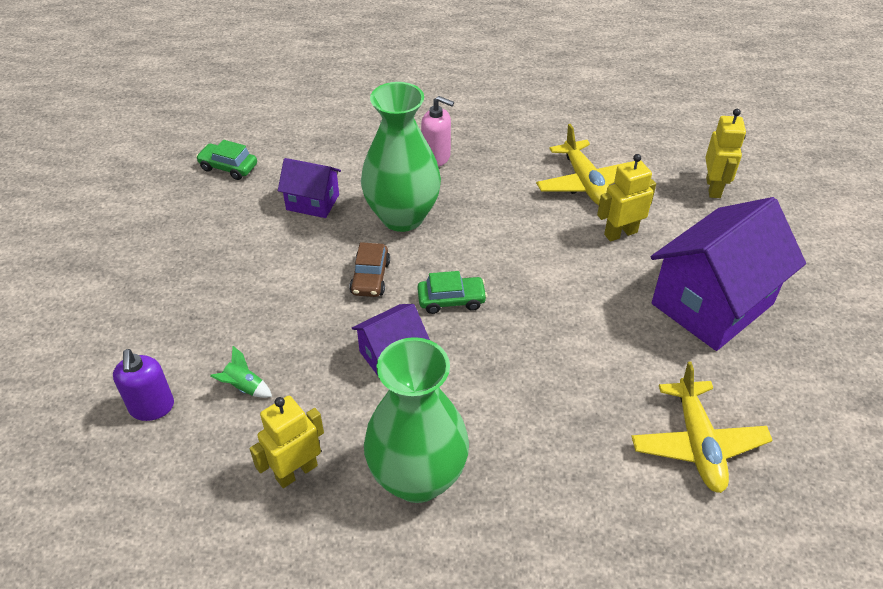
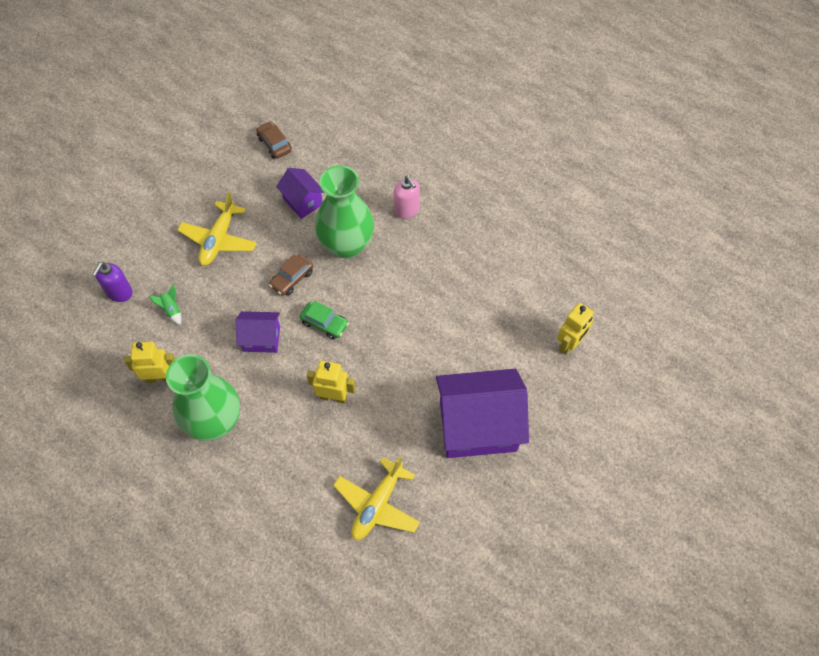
camera: 35 degrees right, 15 degrees up
green car [196,140,257,180] -> brown car [256,121,292,159]
yellow plane [536,124,633,205] -> yellow plane moved to [177,192,256,266]
yellow robot [597,154,656,241] -> yellow robot moved to [307,361,356,404]

